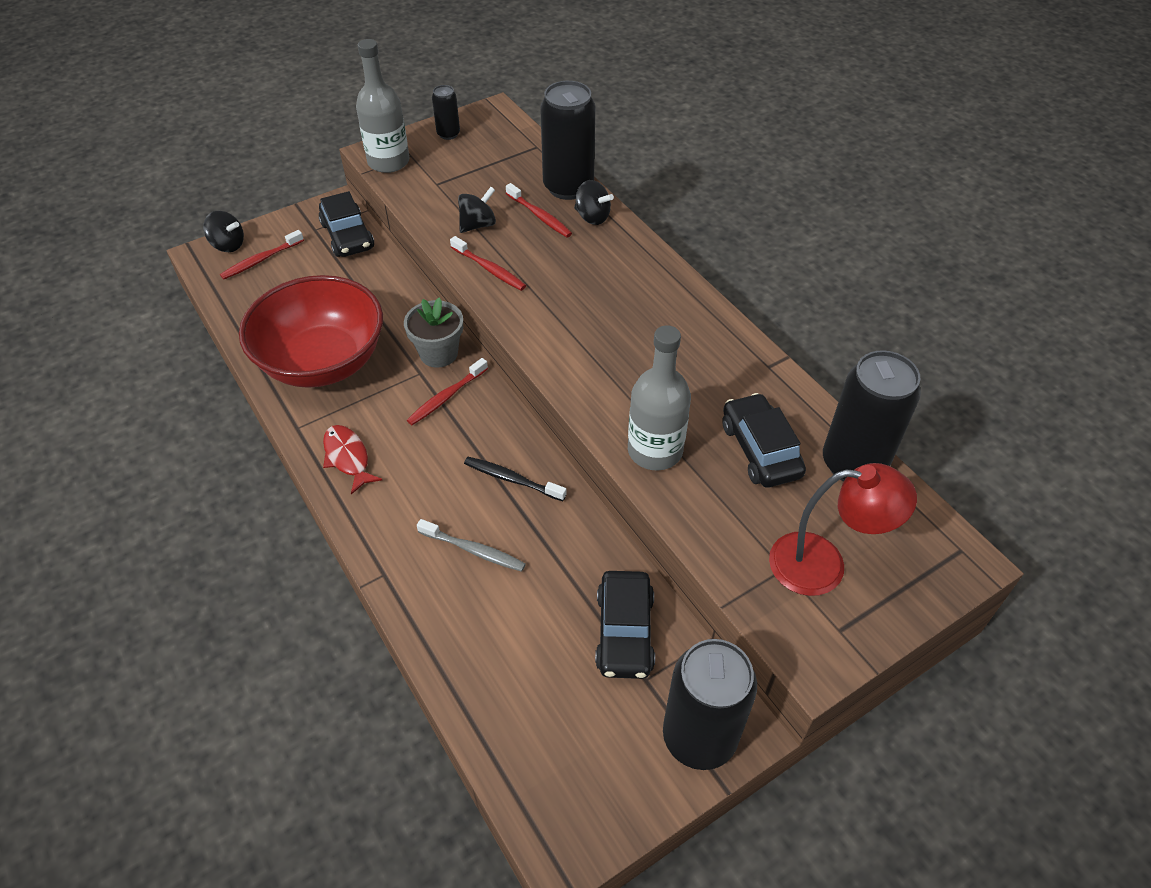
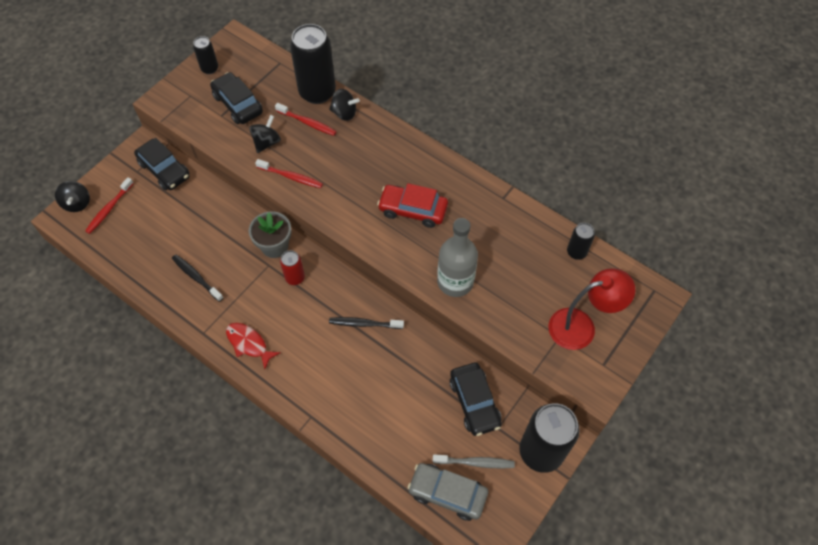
camera: 20 degrees left, 10 degrees up
black spinning top [203,211,244,252] -> black spinning top turned 75 degrees clockwise [55,181,90,212]
red bowl [239,275,383,388] -> black toothbrush [172,255,224,302]
grey bottle [356,39,410,173] -> none
red toothbrush [407,358,488,425] -> red can [280,250,305,285]
grey toothbrush [417,519,526,572] -> grey toothbrush moved to [433,454,515,469]
black car [722,393,806,487] -> black car moved to [210,72,263,124]
black can [823,350,921,481] -> black can [567,223,595,260], size x0.49
none -> red car [377,183,448,228]
none -> grey car [408,463,488,521]

